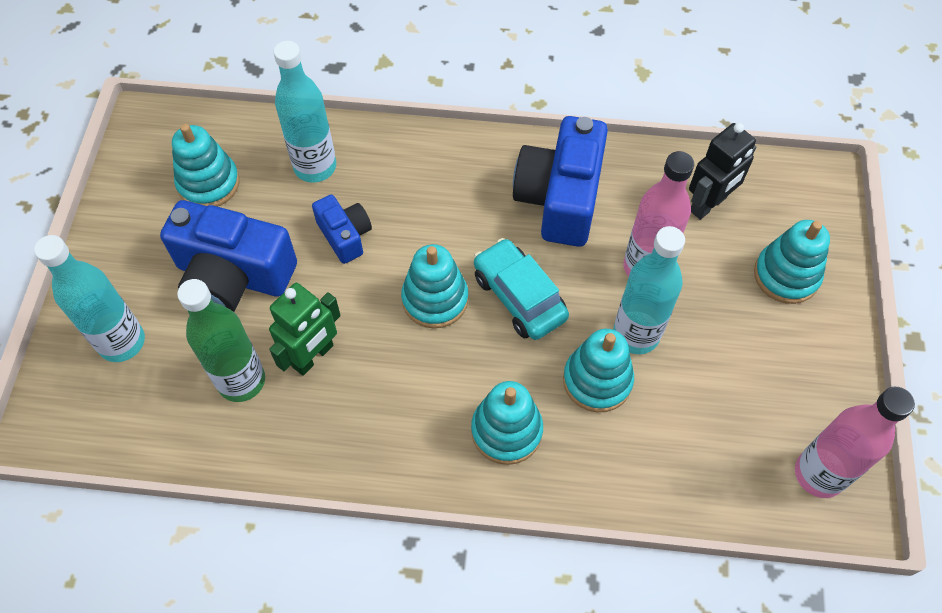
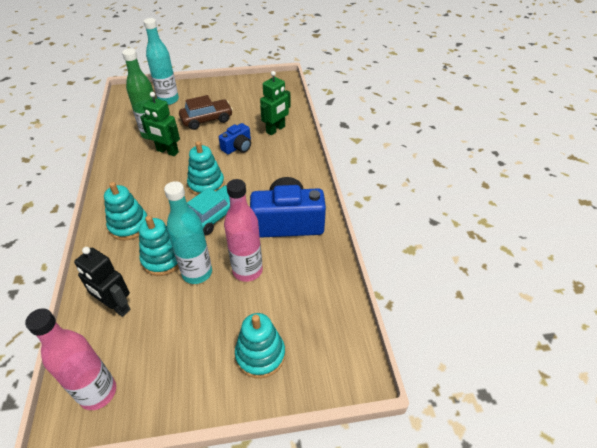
camera: 75 degrees right, 15 degrees down
blue camera [160,200,297,312] -> brown car [179,95,233,130]
turquoise stacking toy [172,124,240,207] -> none
turquoise bottle [273,41,336,183] -> green robot [260,71,291,135]
black robot [689,123,756,220] -> black robot moved to [74,247,130,317]

